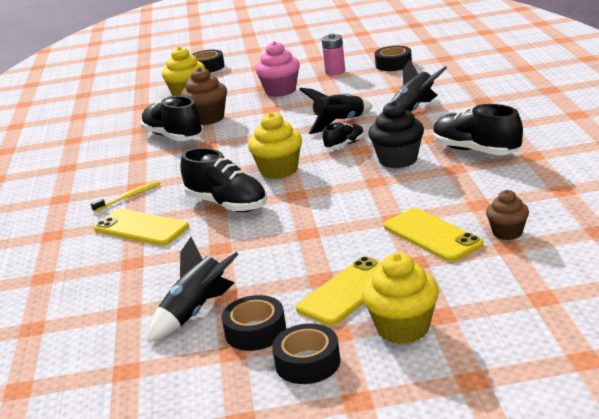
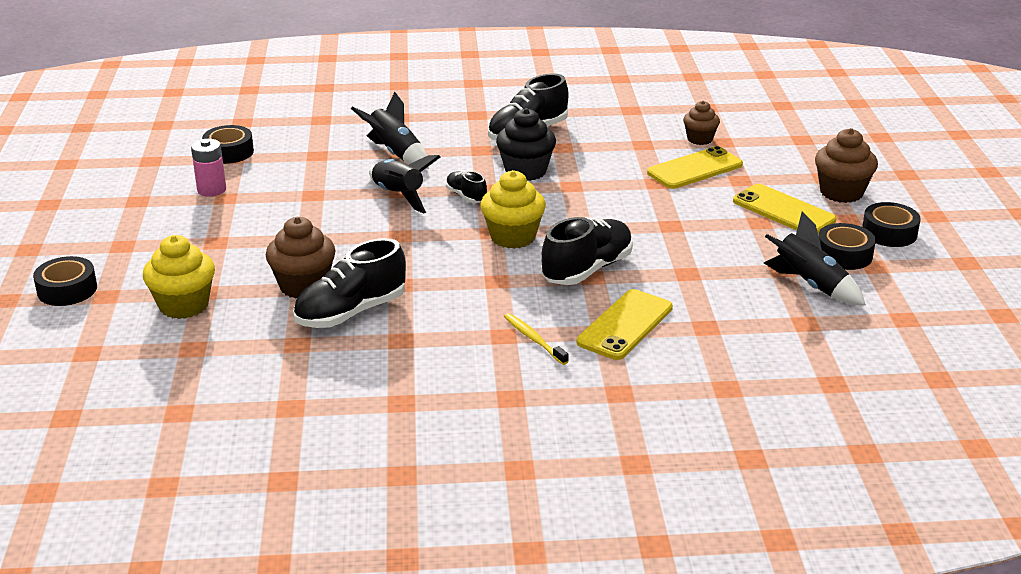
camera: 90 degrees left, 5 degrees up
pink cupcake [255,41,300,97] -> none
yellow cupcake [362,253,439,344] -> brown cupcake [815,128,878,203]

